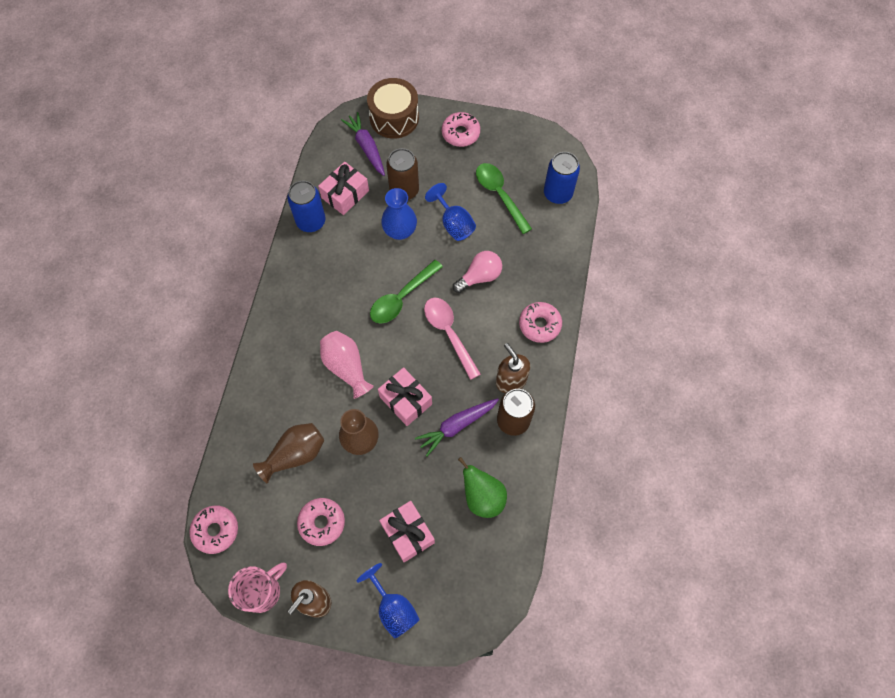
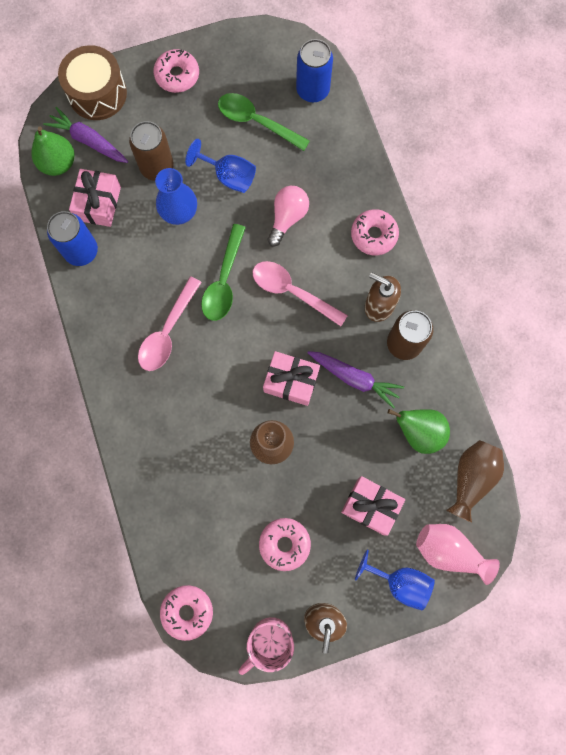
camera: 30 degrees left, 10 degrees up
pink mug [228,563,287,613] -> pink mug turned 150 degrees counterclockwise [238,617,294,675]
brown vase [253,423,324,483] -> brown vase moved to [446,440,504,522]
pink vase [320,331,374,399] -> pink vase moved to [416,524,500,585]
purple carrot [415,398,499,456] -> purple carrot turned 90 degrees counterclockwise [308,351,404,409]
none -> green pear [31,127,75,176]
none -> pink spoon [138,277,202,371]

